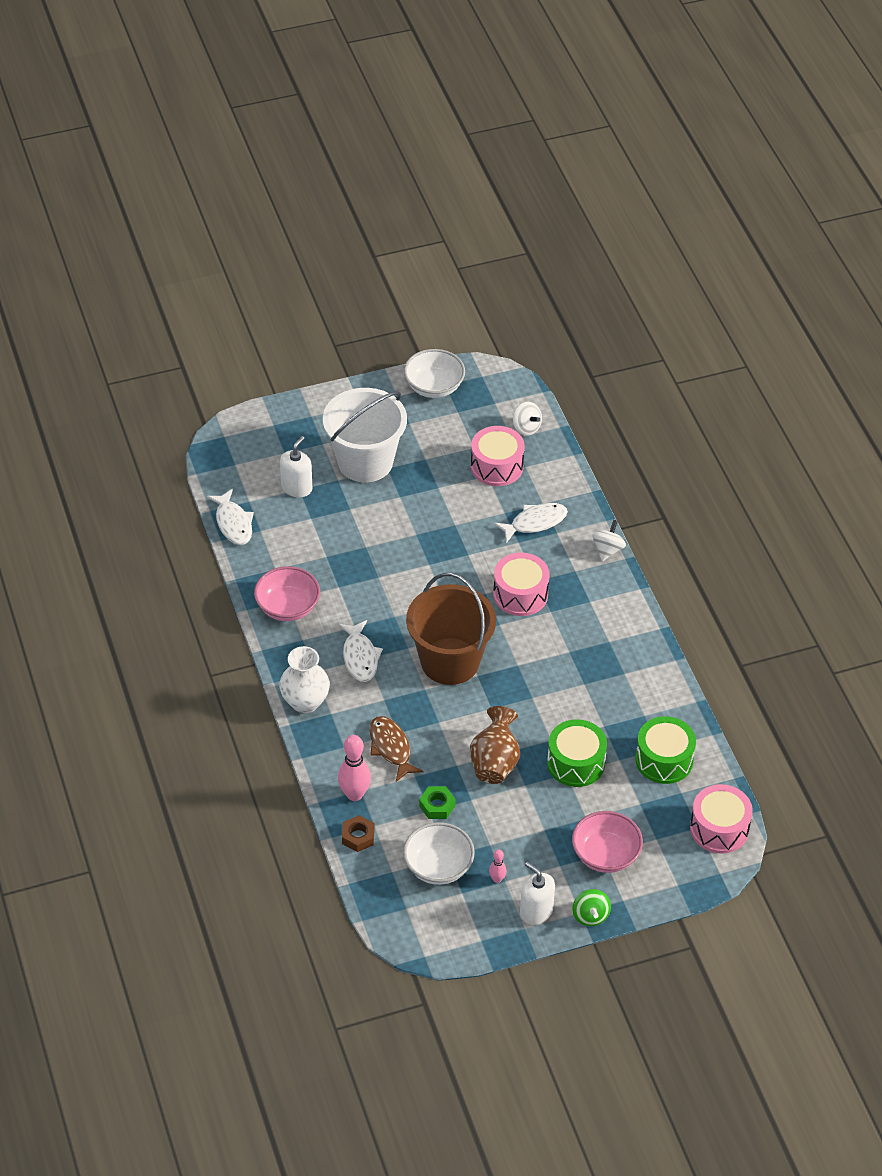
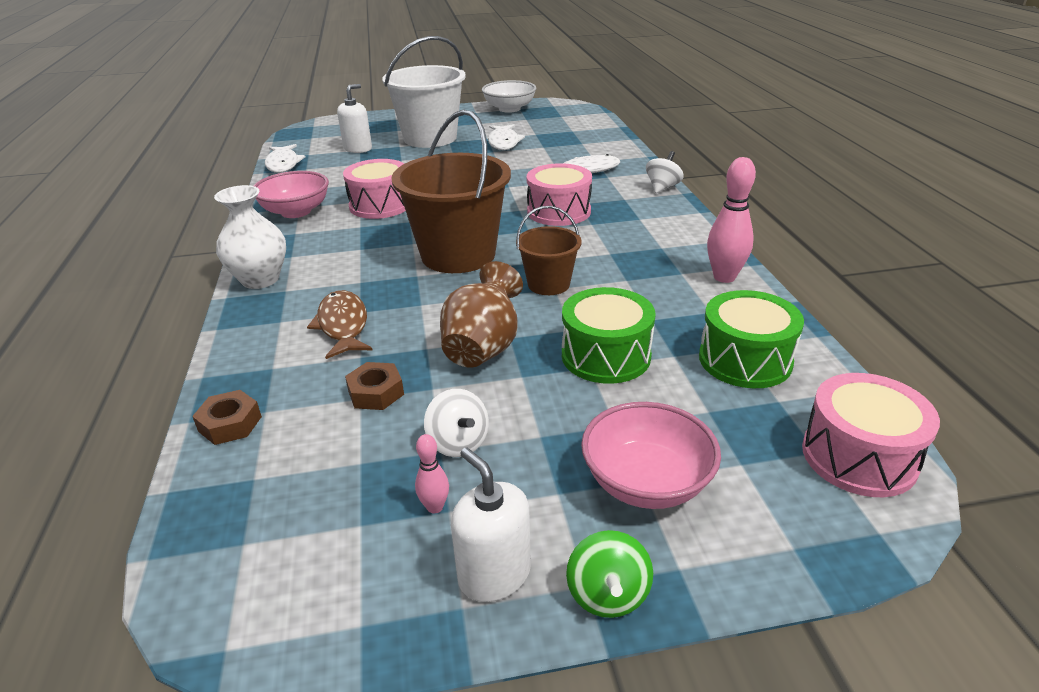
camera: 10 degrees right, 15 degrees down
white fish [338,620,383,682] -> white fish moved to [488,124,525,150]
pink bowling pin [338,735,371,801] -> pink bowling pin moved to [707,157,756,283]
white bowl [403,822,475,885] -> none
green nut [419,786,456,819] -> brown nut [345,362,404,410]
pink drum [471,426,525,486] -> pink drum moved to [343,159,406,219]
white spinning top [513,402,542,436] -> white spinning top moved to [424,389,489,457]
none -> brown bucket [516,206,582,295]

